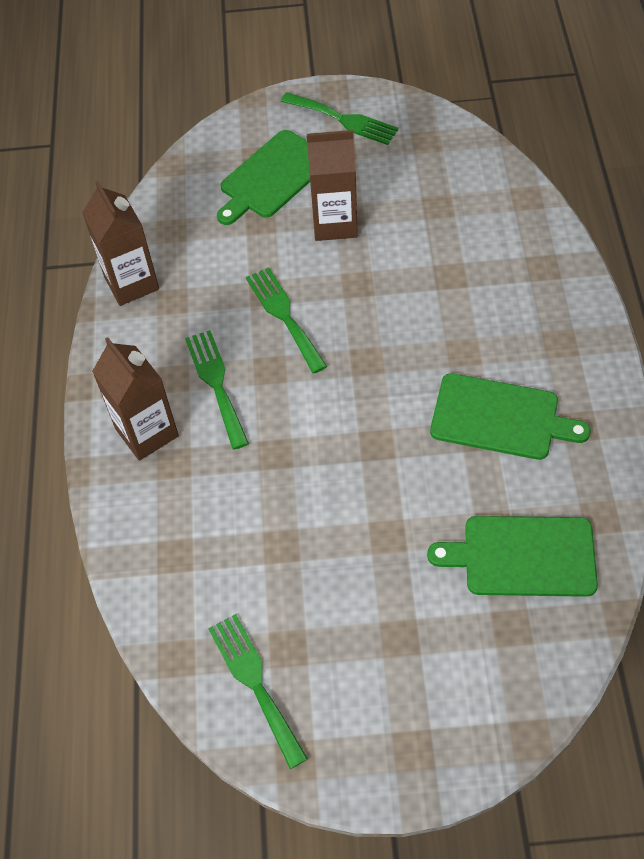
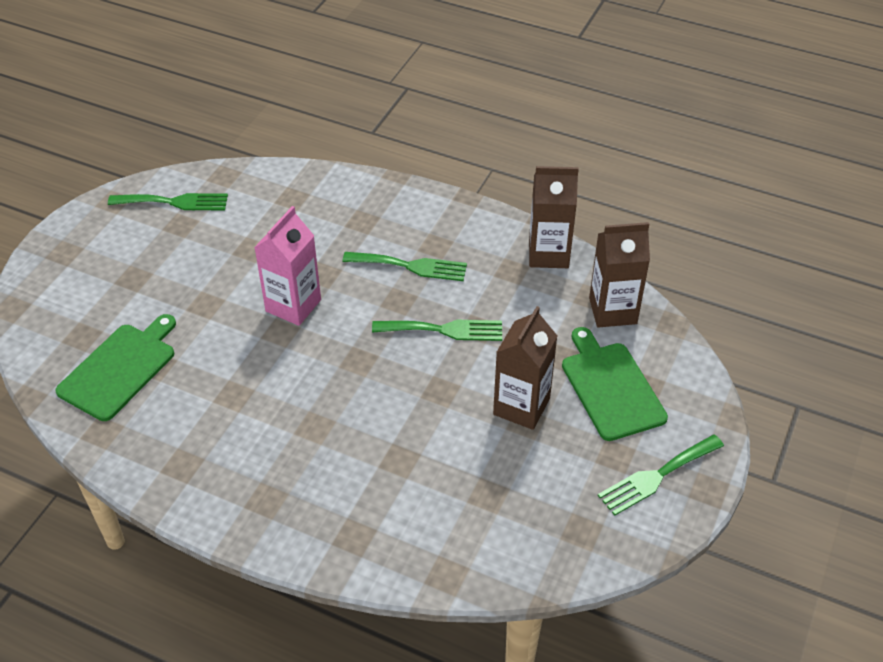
camera: 115 degrees right, 10 degrees down
brown carton [92,337,179,461] -> brown carton moved to [589,222,650,328]
green cutting board [430,373,591,460] -> none
none -> pink carton [254,206,321,326]

